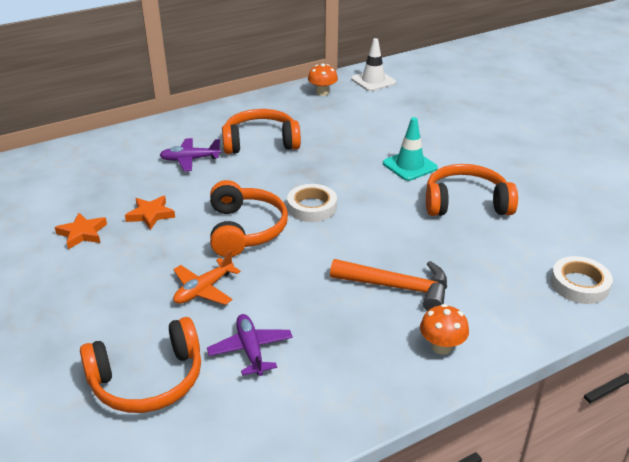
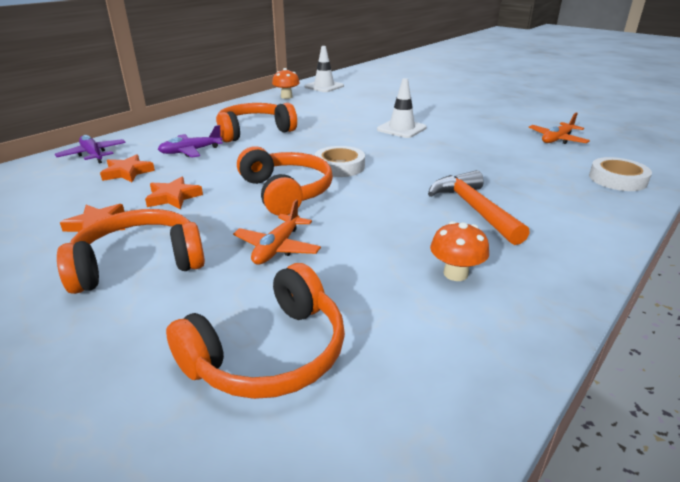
camera: 20 degrees left, 5 degrees down
purple plane [207,314,293,376] -> purple plane moved to [55,135,126,164]
orange hammer [330,259,447,311] -> orange hammer turned 105 degrees counterclockwise [428,170,530,245]
turquoise traffic cone [383,117,438,181] -> white traffic cone [377,78,427,138]
orange mushroom [420,304,469,354] -> orange mushroom moved to [430,221,489,281]
orange headphones [426,164,518,216] -> orange headphones moved to [57,209,205,294]
none -> orange star [100,154,155,182]
none -> orange plane [529,113,590,144]

